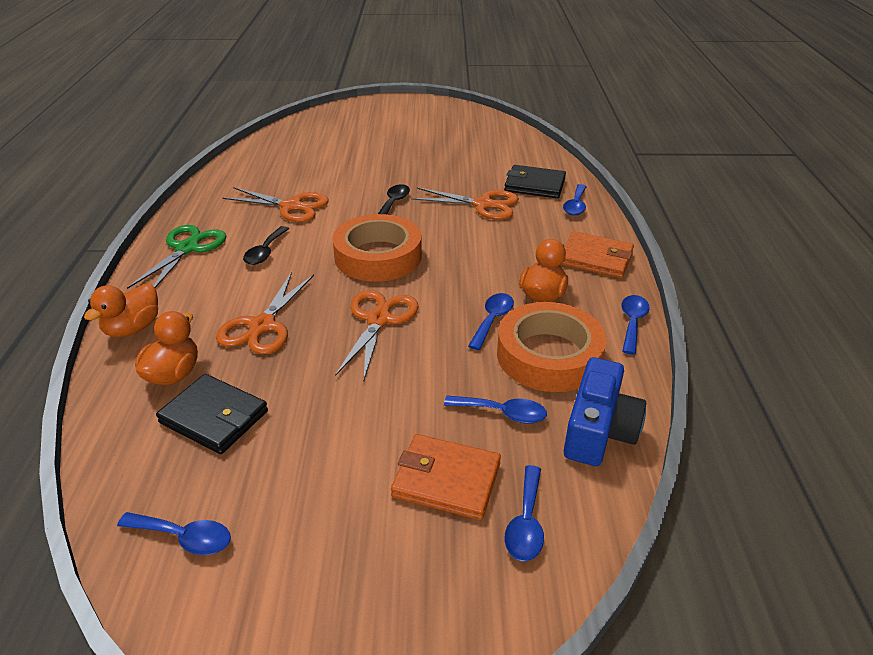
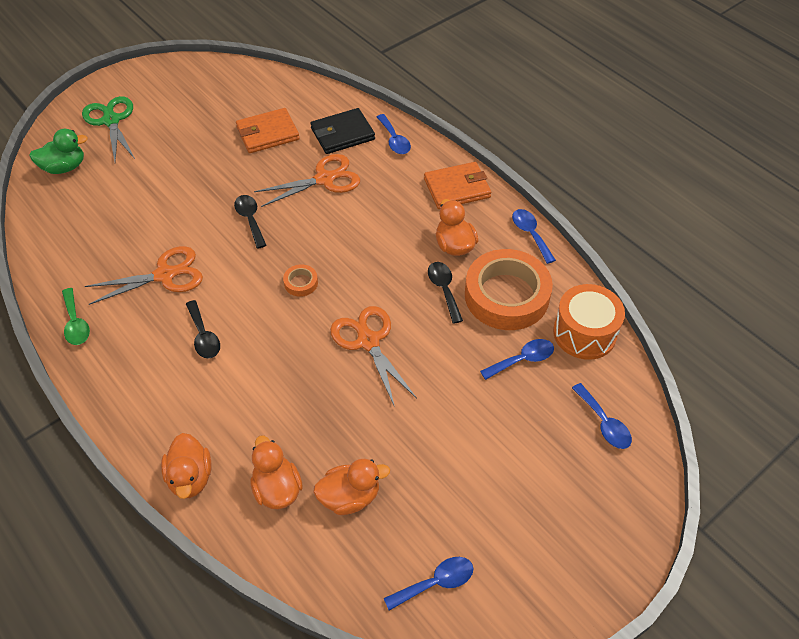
camera: 40 degrees left, 15 degrees up
green scissors [127,225,226,289] -> green scissors moved to [82,96,135,162]
black wallet [156,374,268,454] -> orange duck [313,459,390,515]
orange scissors [216,272,314,355] -> none
orange tape [332,214,422,282] -> orange tape [283,264,318,297], size x0.40
orange wallet [391,434,501,520] -> orange wallet moved to [236,108,300,153]
blue spoon [468,293,514,350] -> black spoon [428,262,463,324]
blue camera [564,357,646,466] -> orange drum [553,284,625,360]
none -> green duck [29,128,88,174]
none -> green spoon [62,288,90,345]

